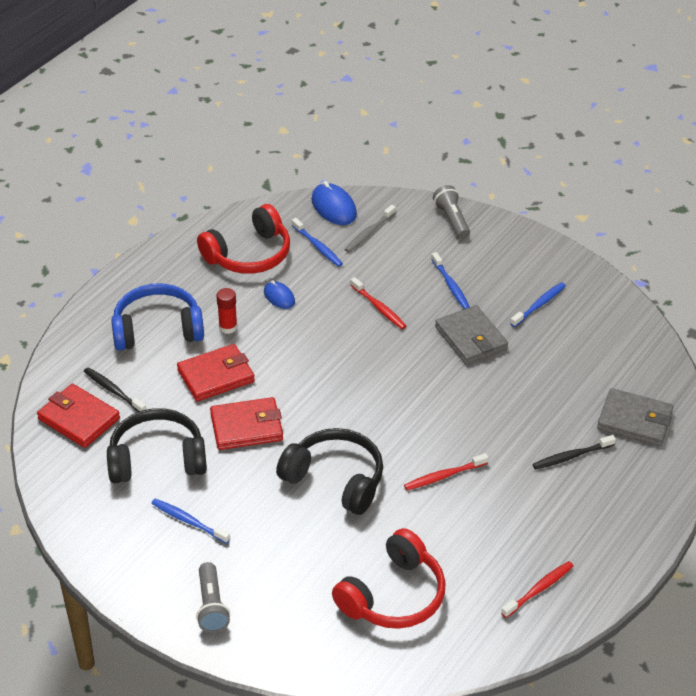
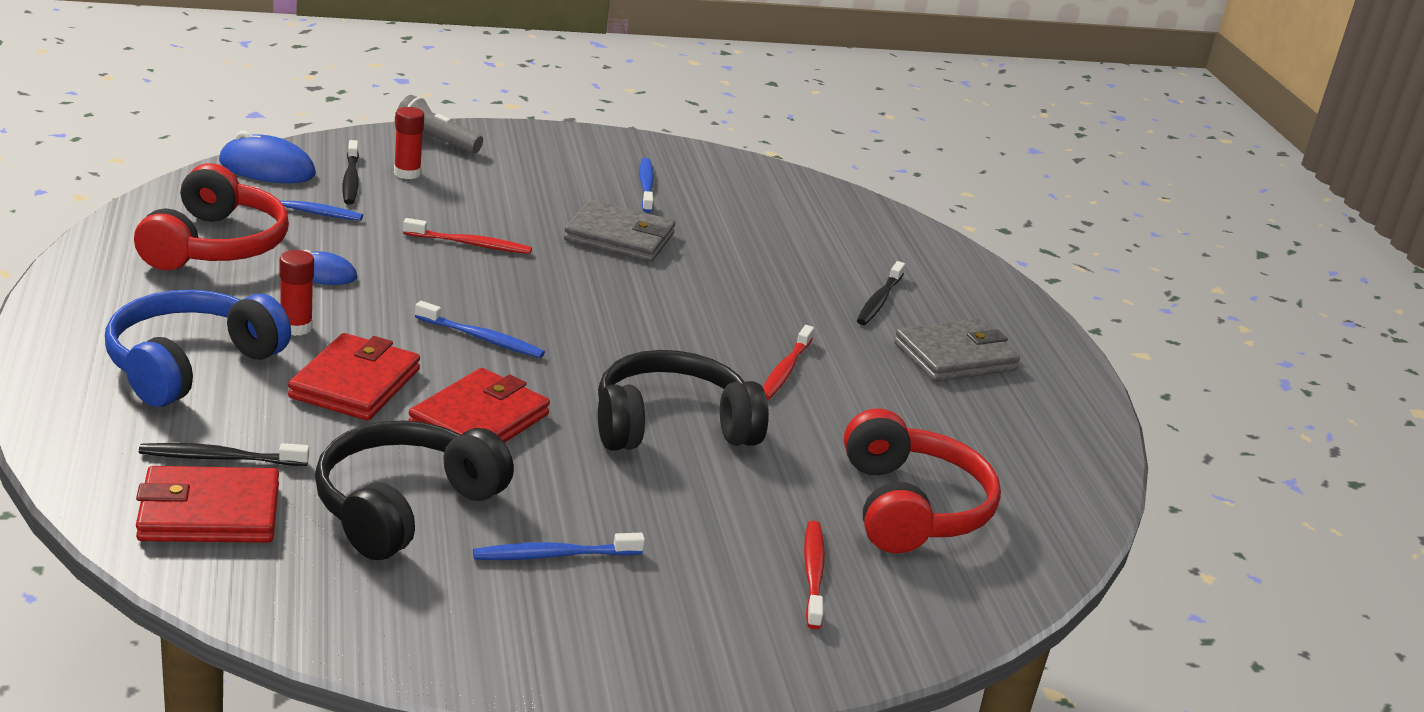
camera: 50 degrees left, 15 degrees down
grey flashlight [196,562,230,633] -> none
grey toothbrush [344,205,396,252] -> black toothbrush [343,140,359,205]
blue toothbrush [431,252,470,309] -> blue toothbrush moved to [415,301,545,358]
red toothbrush [501,561,573,618] -> red toothbrush moved to [804,521,825,629]
grey wallet [597,388,674,446] -> grey wallet moved to [894,319,1020,382]
none -> red glue stick [394,107,424,179]

